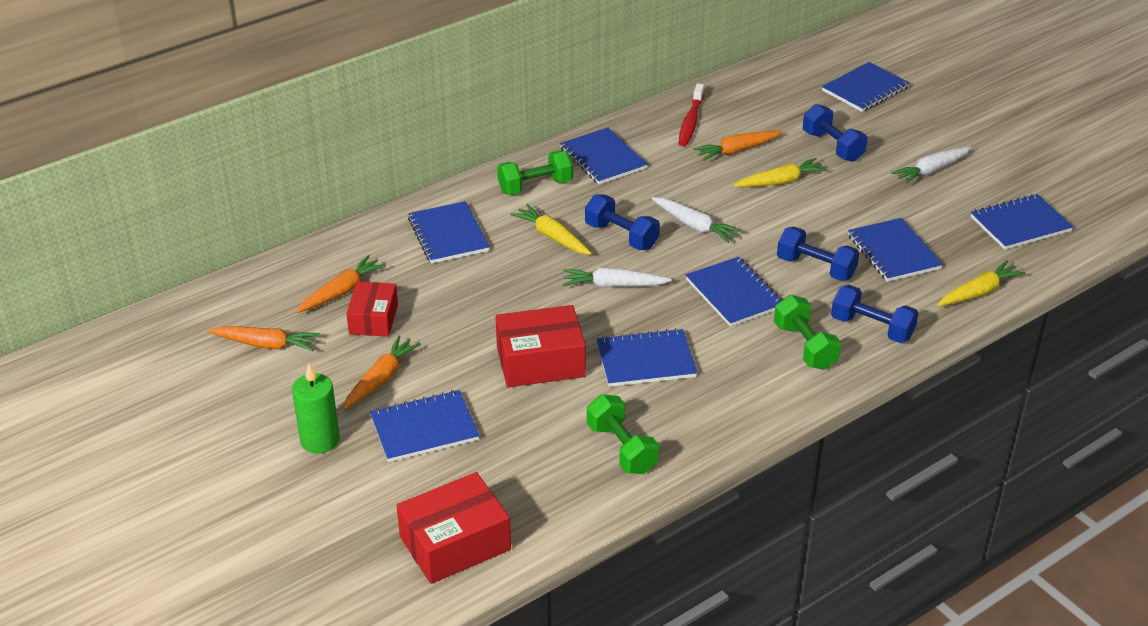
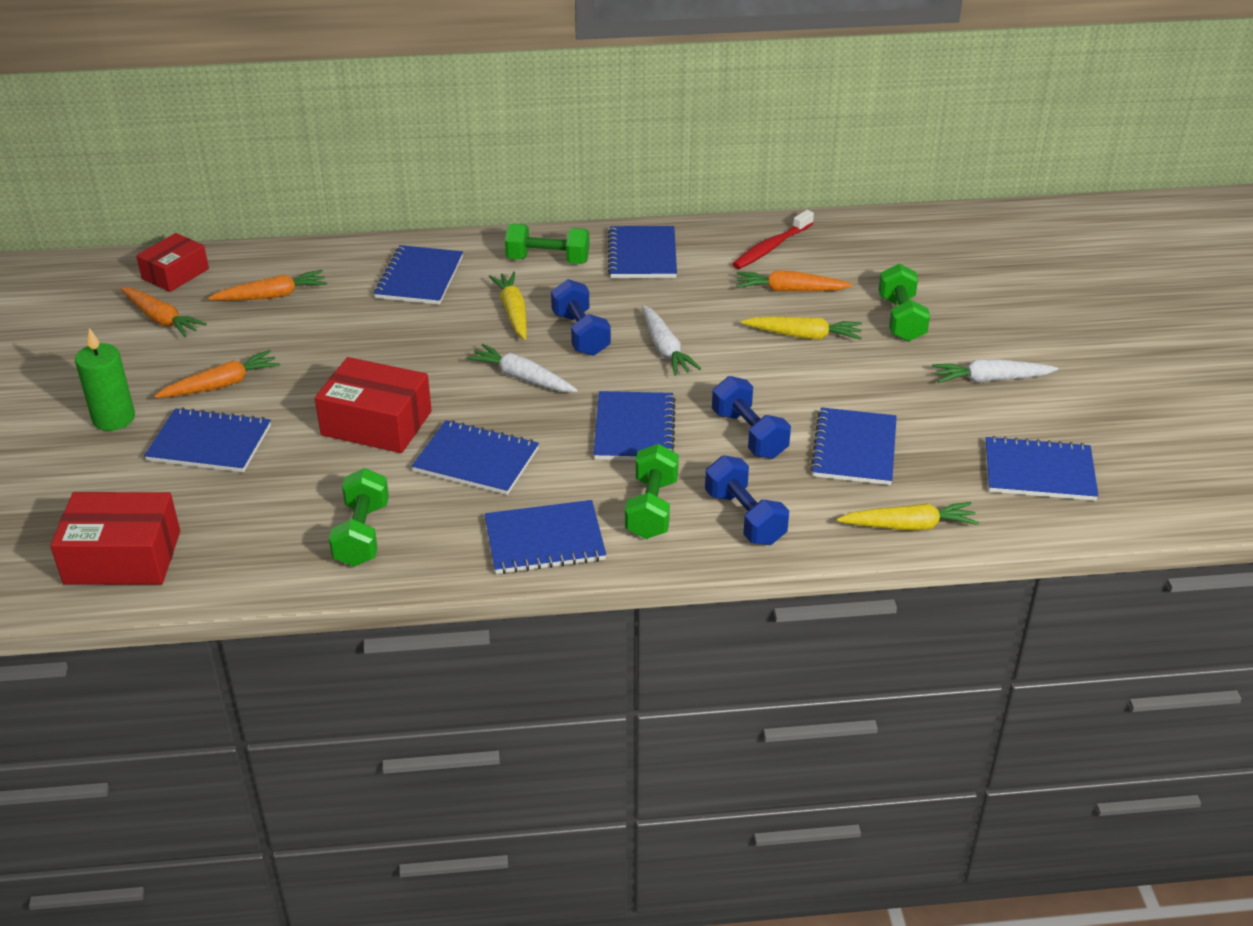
camera: 30 degrees right, 0 degrees up
red box [346,281,398,337] -> red box moved to [136,233,209,292]
blue dumbbell [803,104,868,162] -> green dumbbell [879,264,930,342]
blue notebook [822,62,910,112] -> blue notebook moved to [485,500,606,574]

